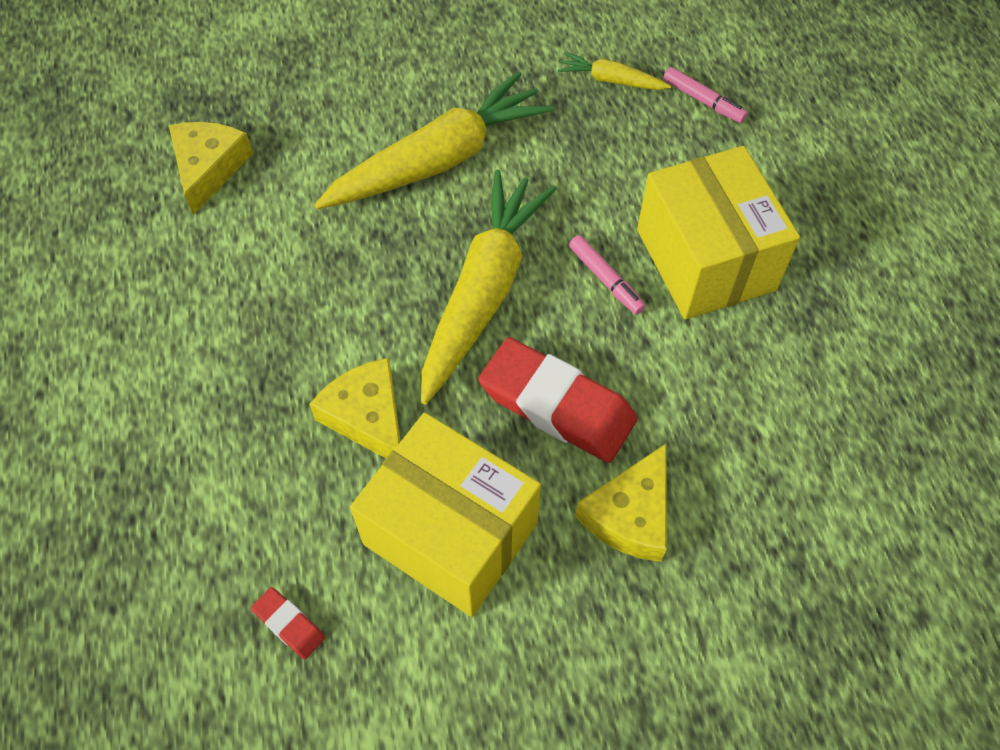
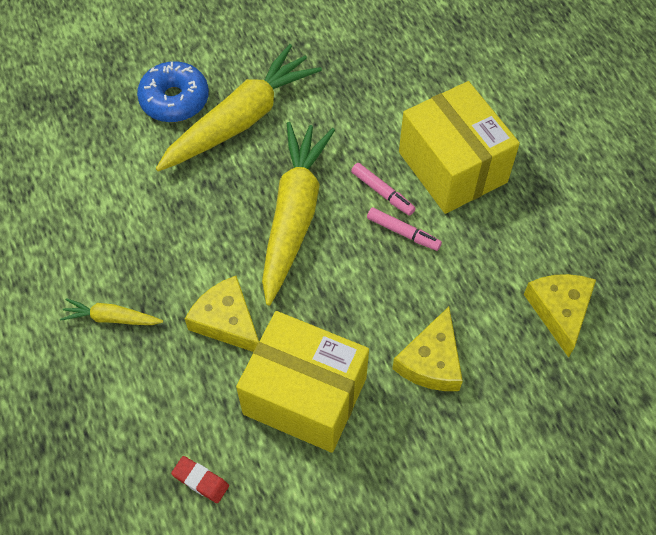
camera: 10 degrees left, 0 degrees up
yellow cheese [169,122,253,215] -> yellow cheese moved to [524,274,596,358]
red eraser [478,337,637,463] -> none
yellow carrot [558,52,671,90] -> yellow carrot moved to [60,298,163,325]
pink marker [663,67,748,123] -> pink marker moved to [367,208,442,251]
none -> blue donut [137,61,209,122]

